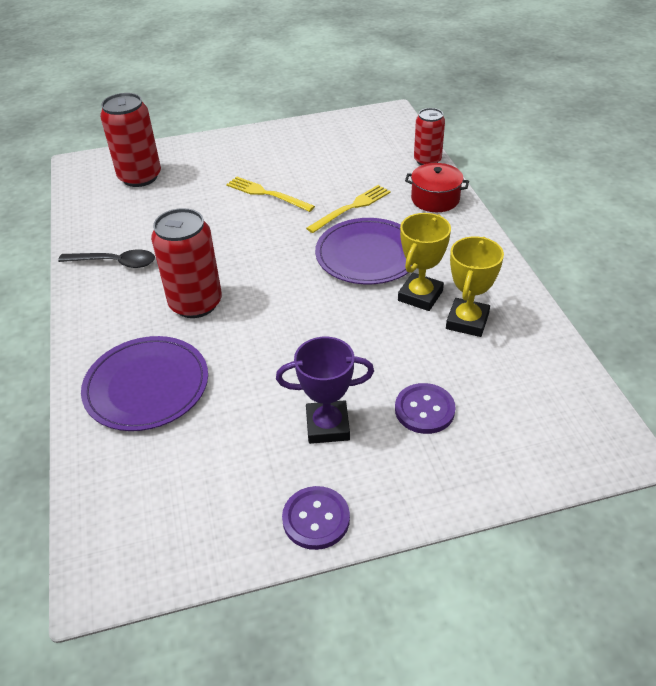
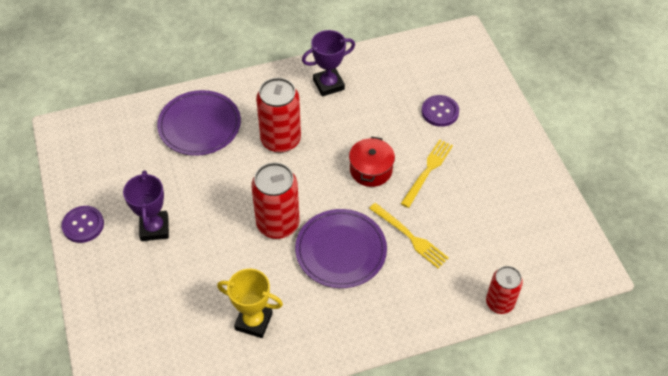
camera: 85 degrees right, 10 degrees up
black spoon [58,249,155,268] -> purple trophy [302,30,355,97]
red can [100,93,161,187] -> red can moved to [251,162,300,239]
purple button [395,383,456,434] -> purple button moved to [422,95,459,127]
yellow trophy [398,213,451,311] -> none
red pot [405,163,469,212] -> red pot moved to [349,137,395,187]

